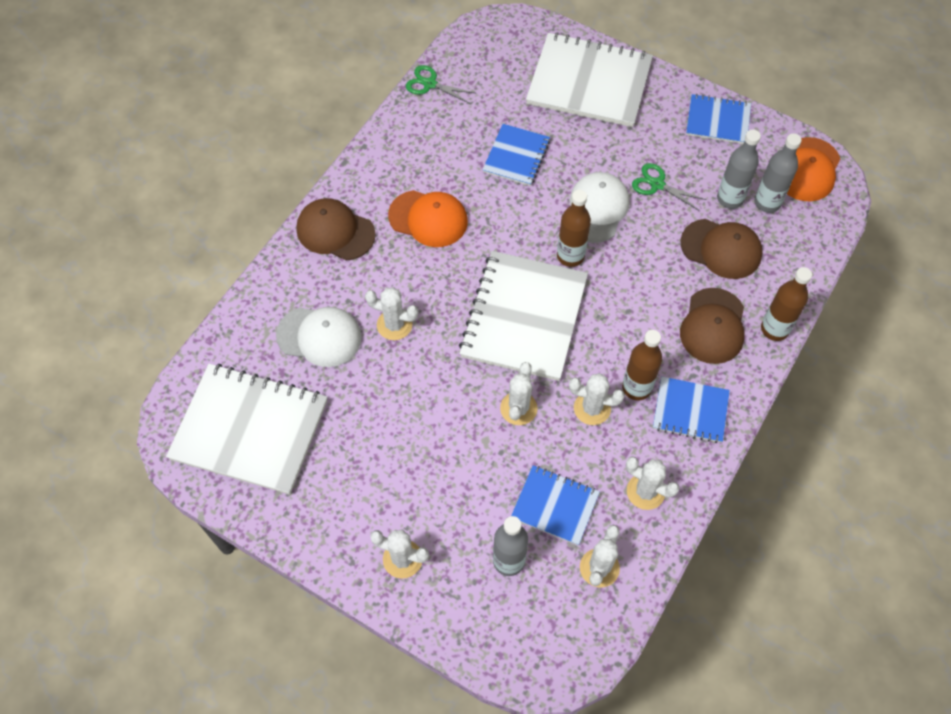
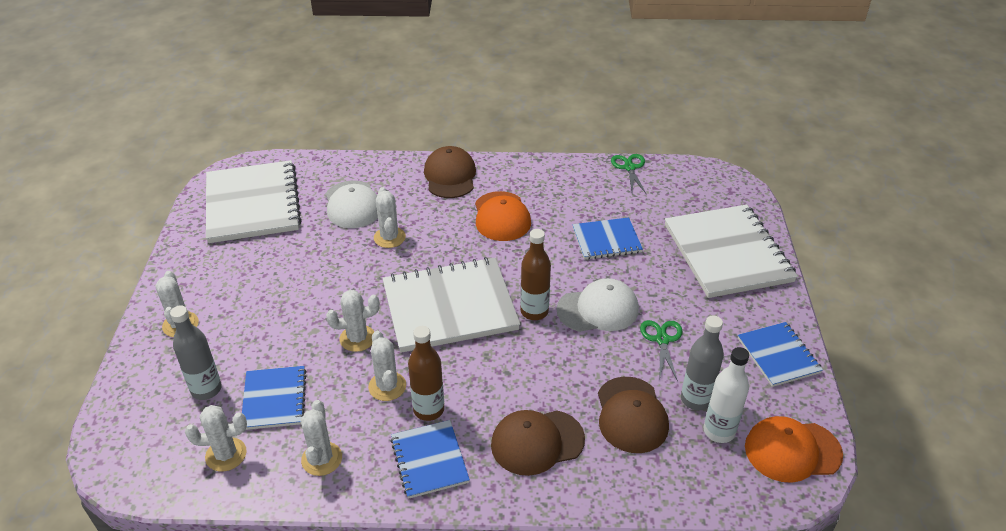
camera: 60 degrees right, 20 degrees down
grey bottle [754,133,802,213] -> white bottle [704,347,749,443]
brown bottle [761,267,812,341] -> none

